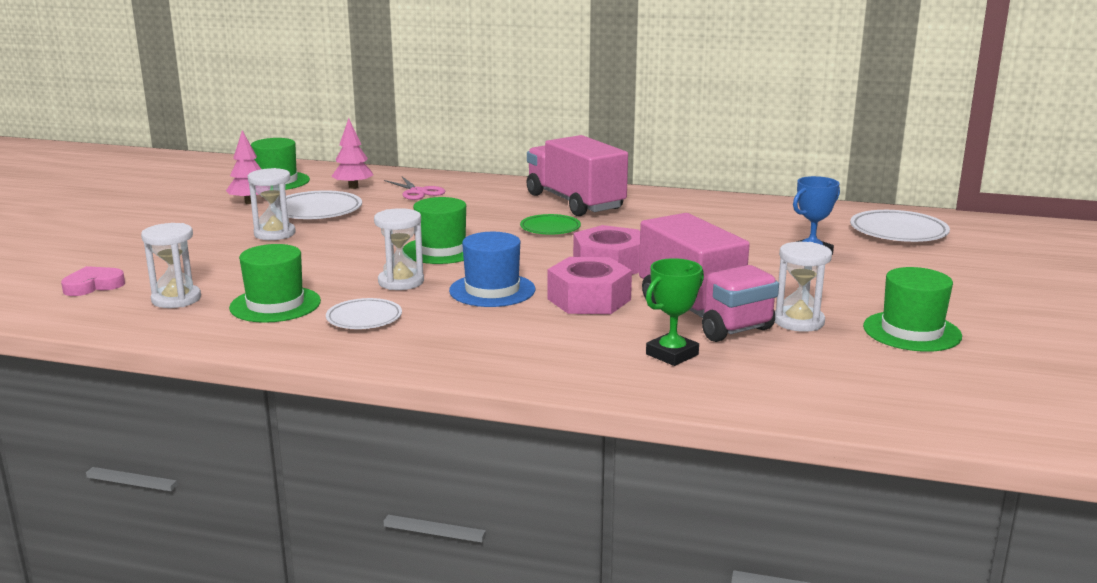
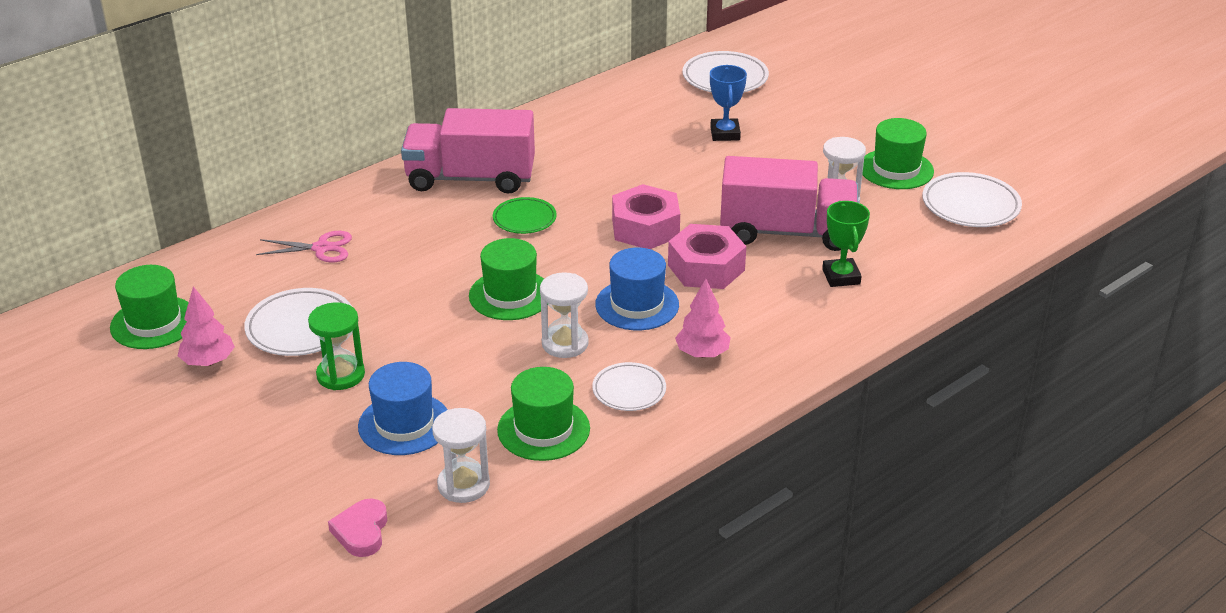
camera: 55 degrees left, 15 degrees up
white hourglass [248,168,296,240] -> green hourglass [308,302,365,390]
pink tree [331,118,373,189] -> pink tree moved to [675,279,731,358]
none -> blue hat [358,362,448,455]
none -> white plate [922,172,1022,227]

